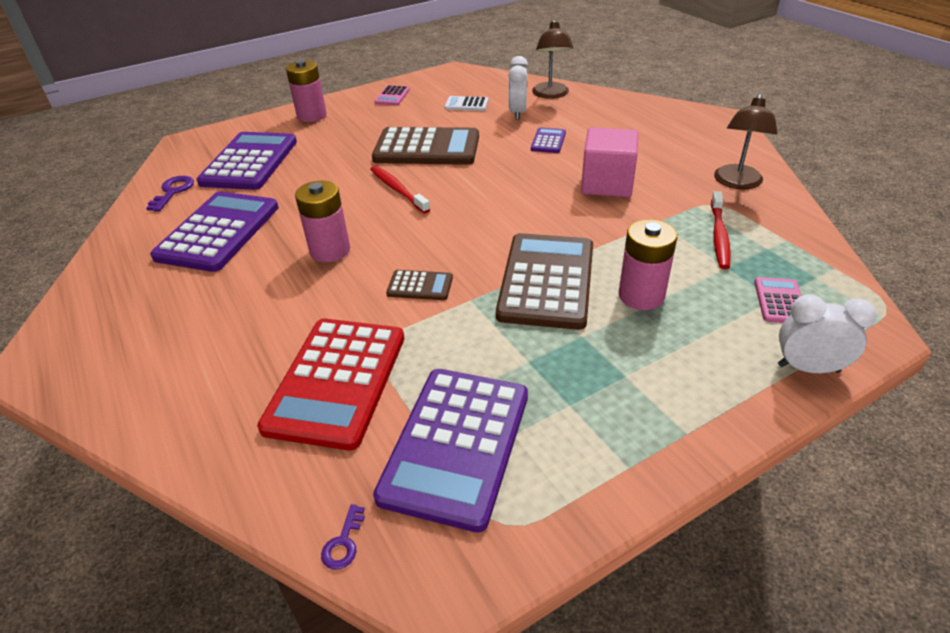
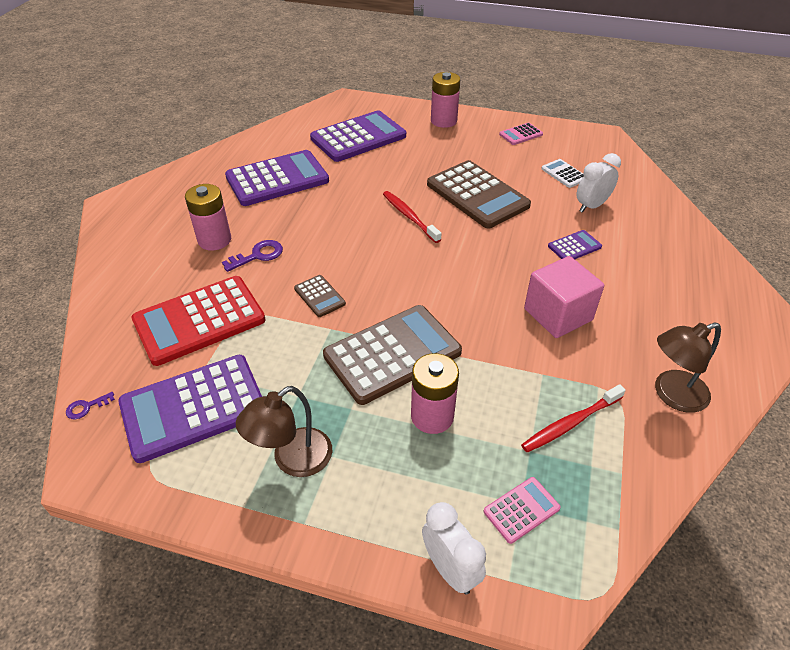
camera: 45 degrees right, 5 degrees up
purple key [146,176,194,212] -> purple key moved to [222,240,283,272]
pink battery [295,181,350,262] -> pink battery moved to [185,184,231,250]
red toothbrush [370,166,430,214] -> red toothbrush turned 45 degrees counterclockwise [383,191,442,243]
brown lamp [532,20,573,99] -> brown lamp moved to [236,386,332,477]

